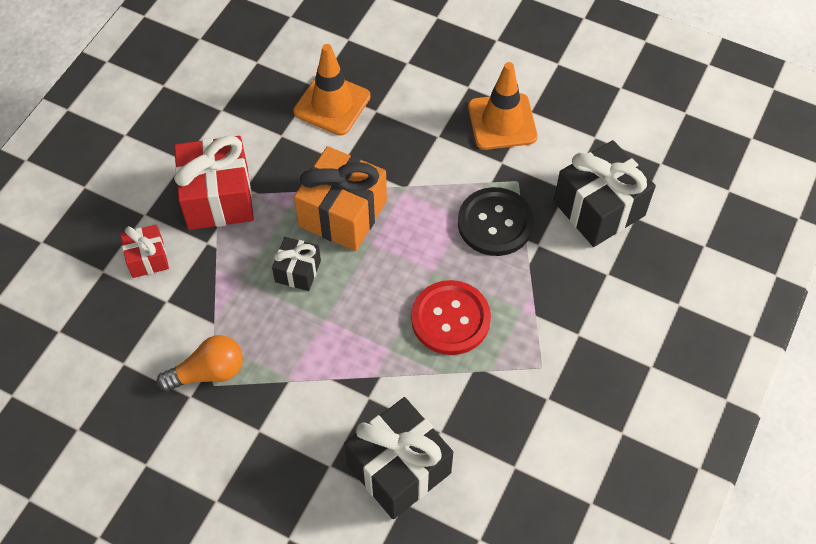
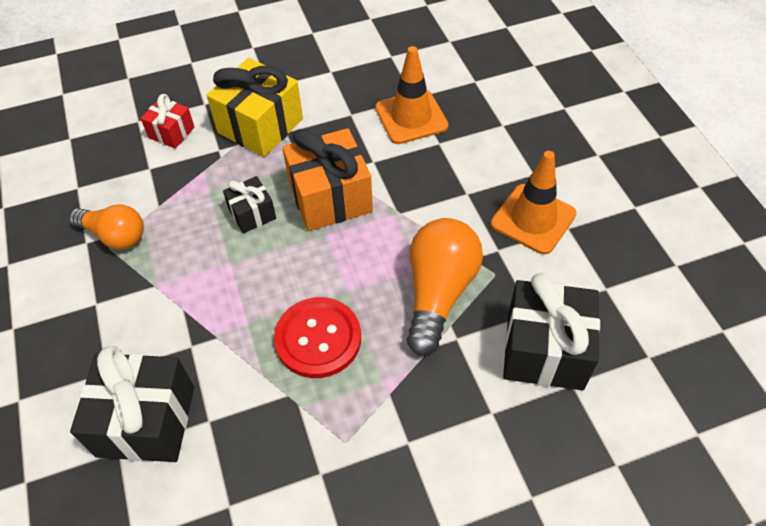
camera: 45 degrees right, 5 degrees down
red gift [174,136,254,230] -> yellow gift [207,58,303,157]
black button [458,187,534,256] -> orange light bulb [407,218,483,356]

